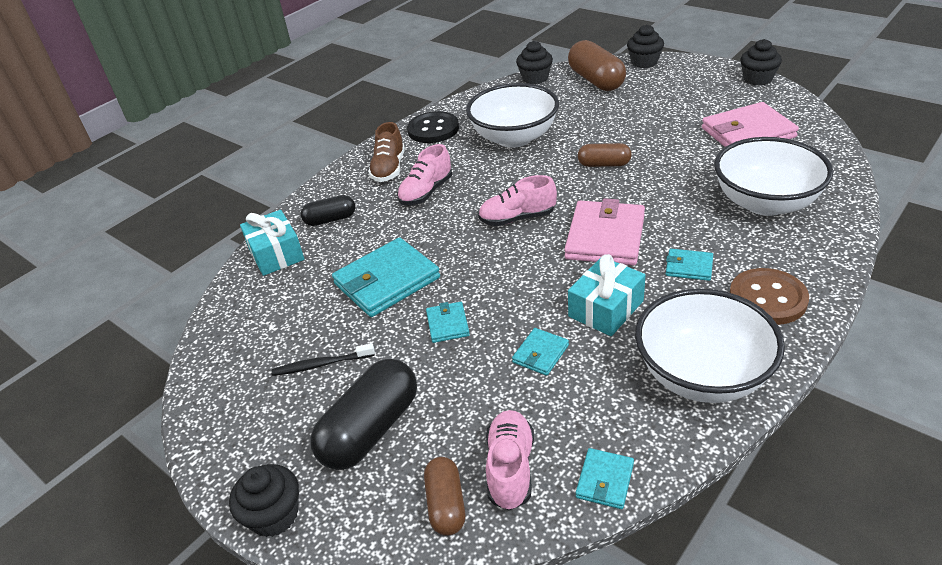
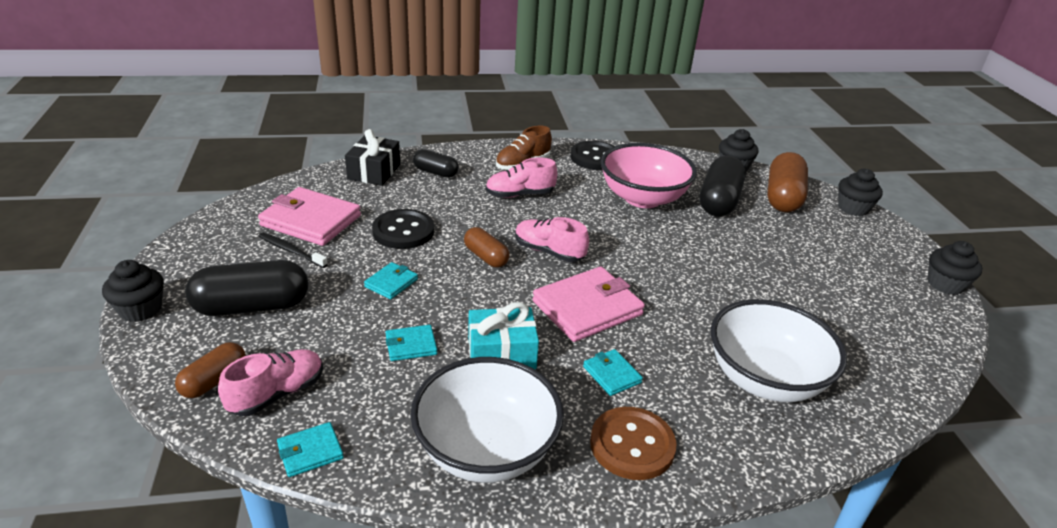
camera: 35 degrees right, 5 degrees down
turquoise gift [240,210,304,276] -> black gift [345,129,400,186]
turquoise wallet [332,237,440,317] -> black button [372,209,434,249]
white bowl [466,83,559,148] -> pink bowl [601,143,697,208]
brown capsule [578,143,632,167] -> brown capsule moved to [464,227,510,268]
pink wallet [702,102,799,147] -> pink wallet moved to [258,187,361,246]
none -> black capsule [700,155,746,216]

